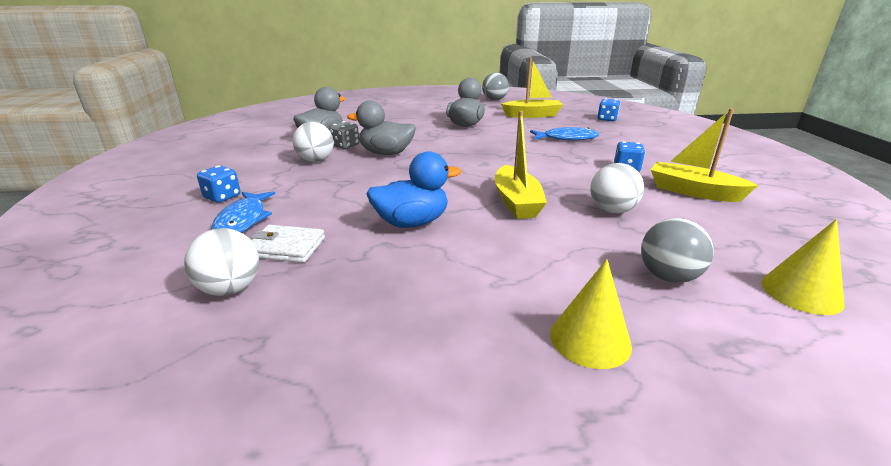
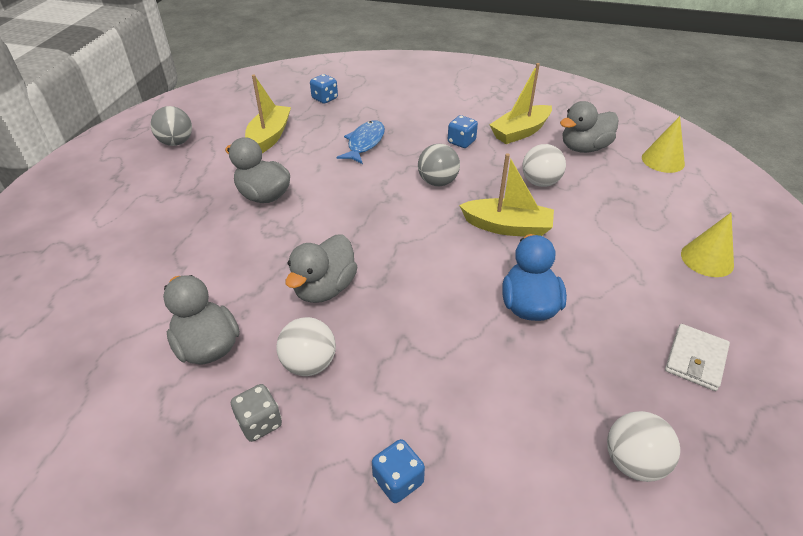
camera: 70 degrees left, 15 degrees up
blue fish [211,191,275,233] -> none
white wallet [251,225,325,263] -> white wallet moved to [665,324,730,391]
grey dice [329,121,359,149] -> grey dice moved to [231,384,282,442]
grey ball [641,218,714,283] -> grey ball moved to [418,144,460,186]
none -> grey duck [560,101,618,153]

